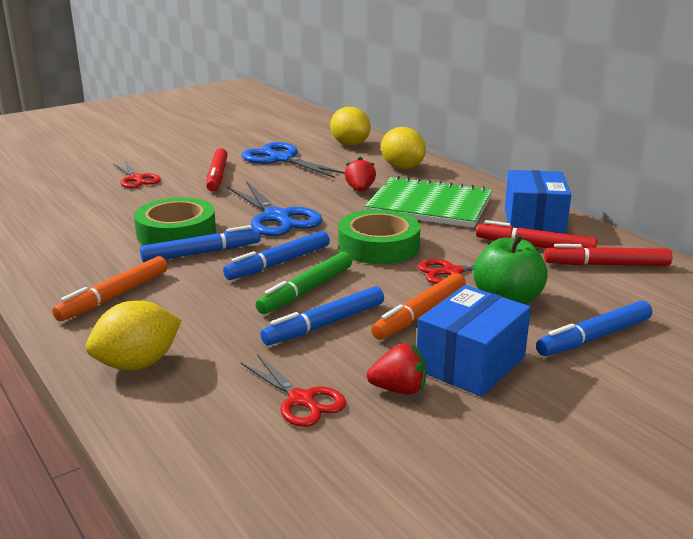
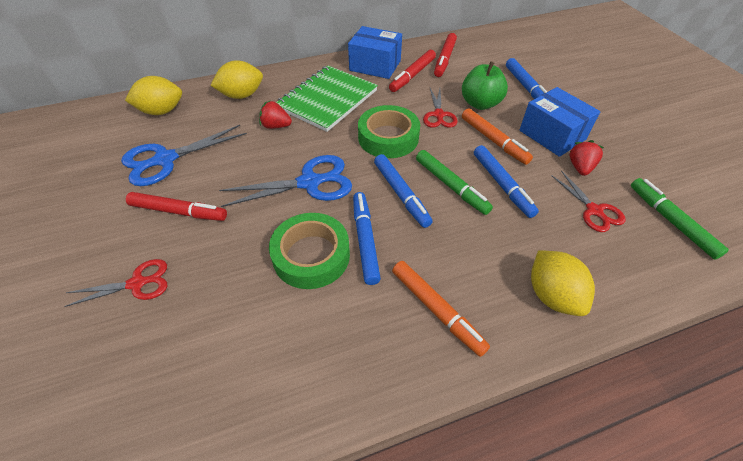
camera: 75 degrees left, 25 degrees up
red scissors [241,354,346,427] -> red scissors turned 90 degrees clockwise [551,171,626,232]
none -> green marker [631,178,729,260]

